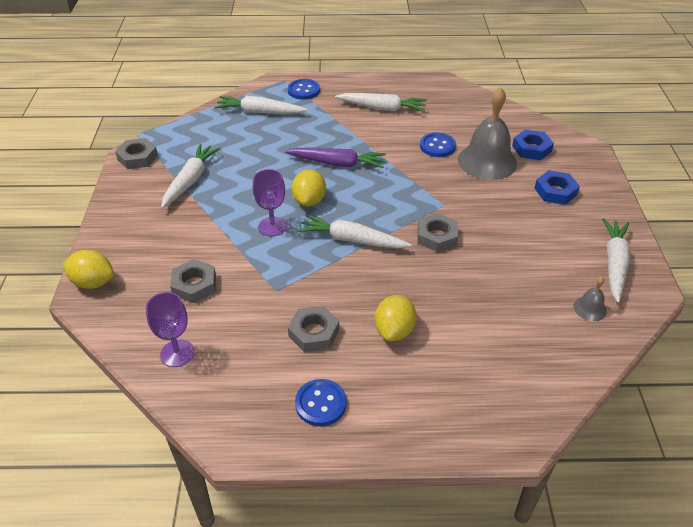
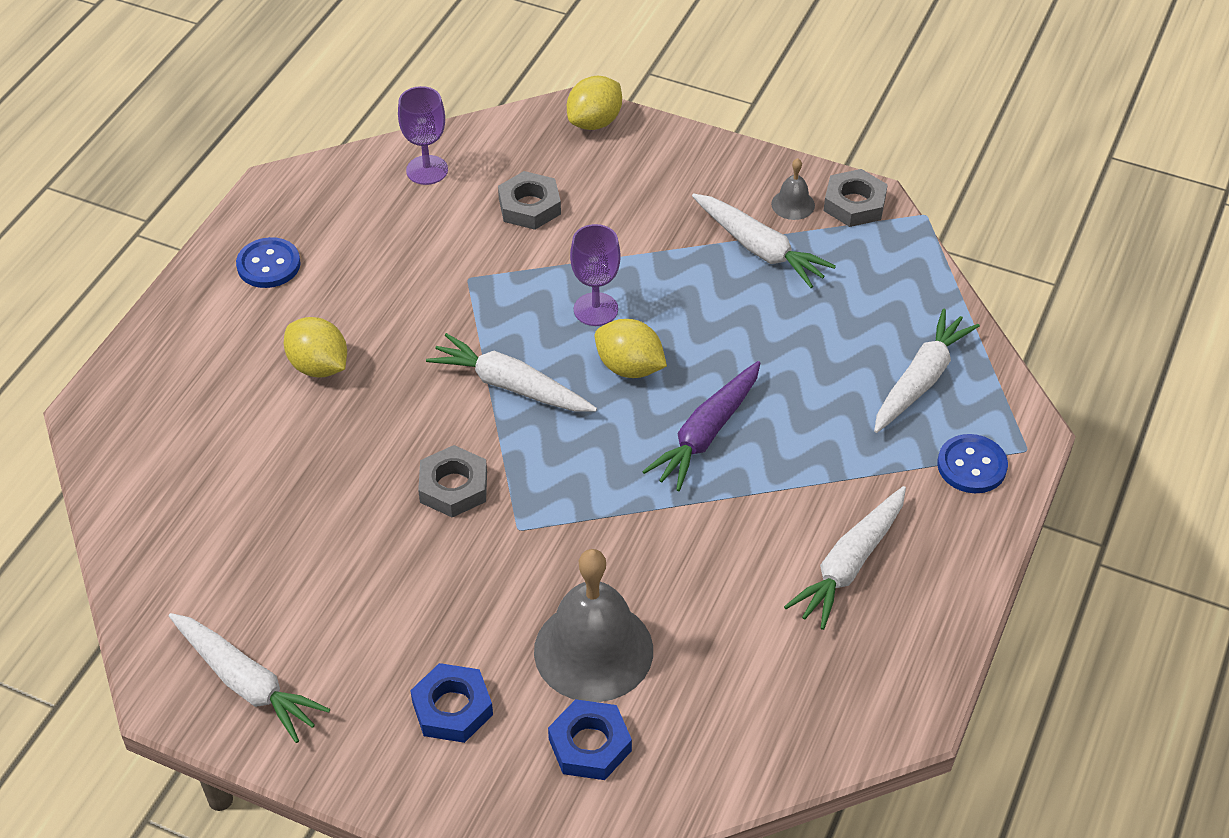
camera: 115 degrees right, 5 degrees up
grey nut [288,306,339,352] -> none
white carrot [298,214,412,248] -> white carrot turned 105 degrees counterclockwise [426,333,597,412]
blue button [420,133,456,157] -> none
grey bell [573,277,607,321] -> grey bell moved to [771,158,815,220]

